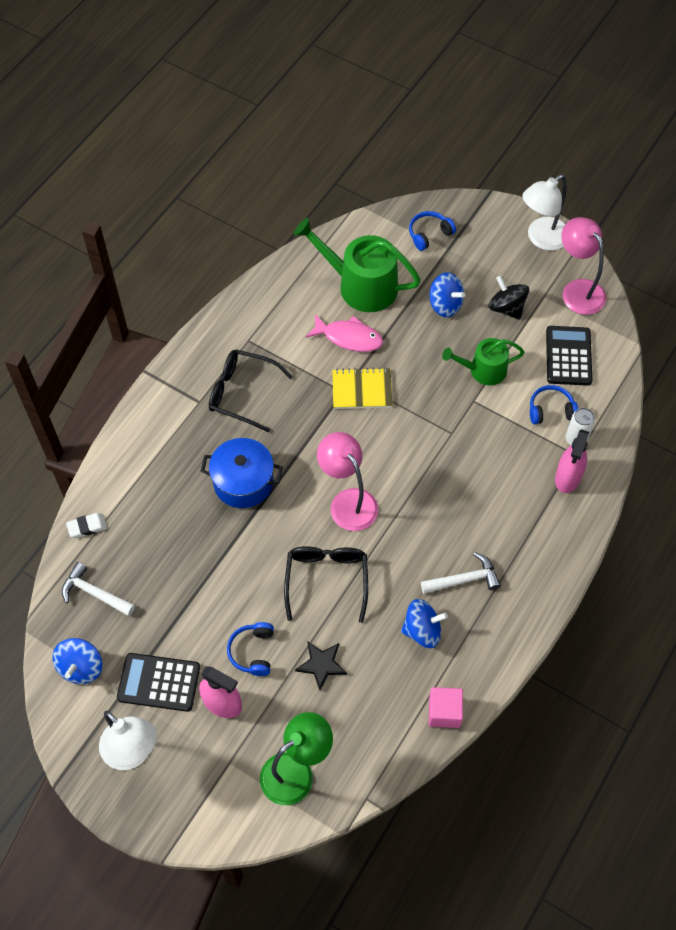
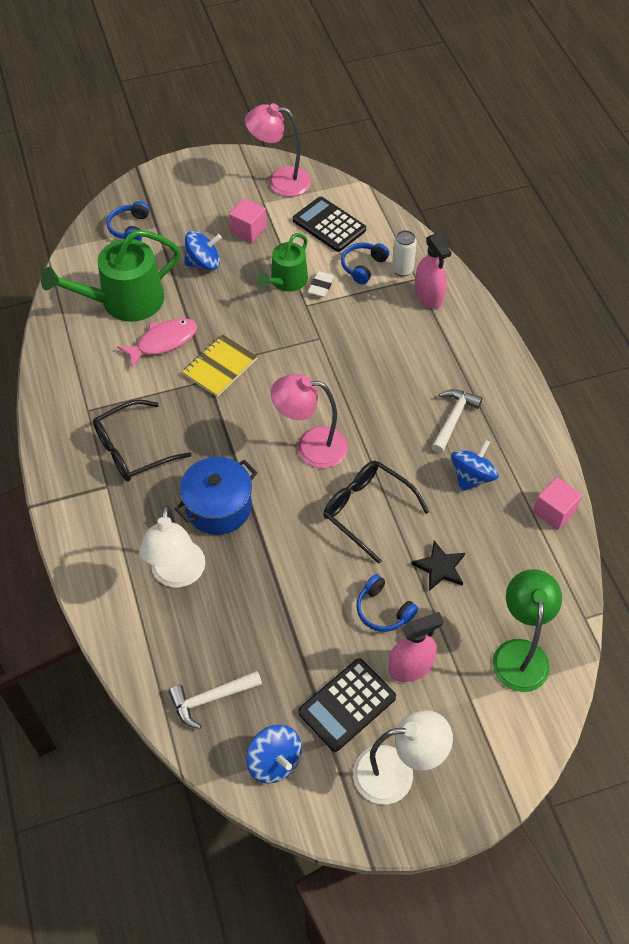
camera: 50 degrees left, 5 degrees down
white eraser [66,513,107,538] -> white eraser moved to [308,271,335,297]
black spinning top [488,276,529,320] -> pink cube [229,198,267,243]
white lamp [522,174,567,251] -> white lamp moved to [139,505,205,588]

